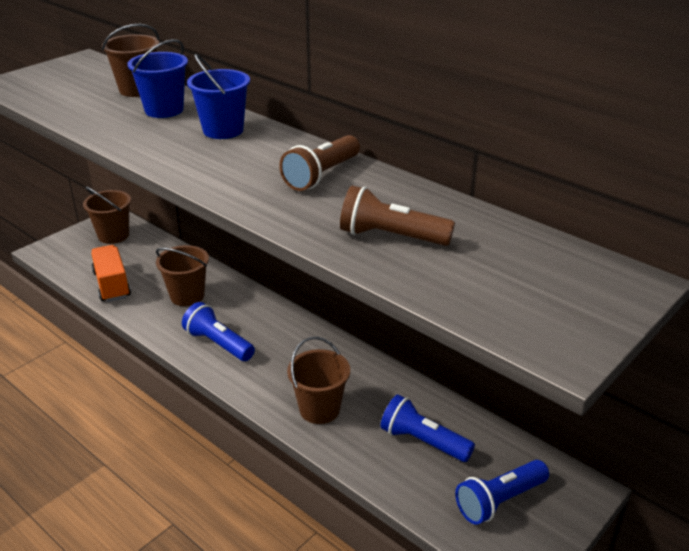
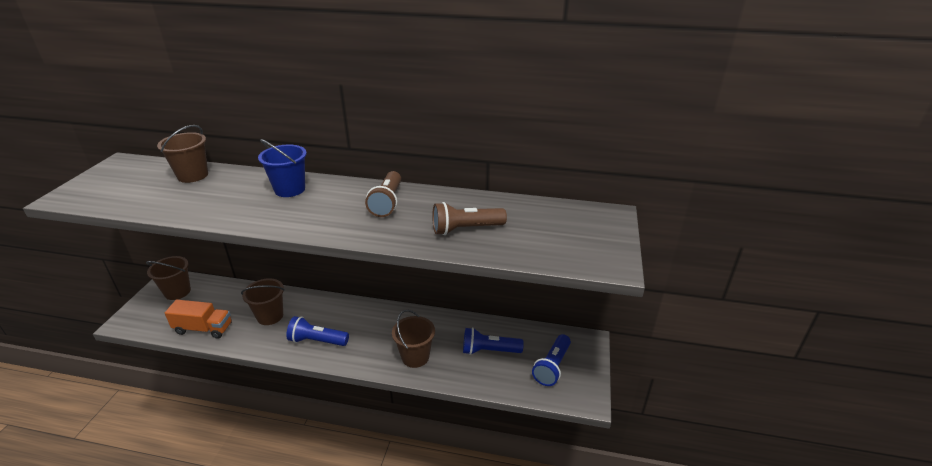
camera: 30 degrees left, 0 degrees up
orange truck [91,245,131,302] -> orange truck turned 150 degrees clockwise [165,300,232,339]
blue bucket [127,39,188,118] -> none

